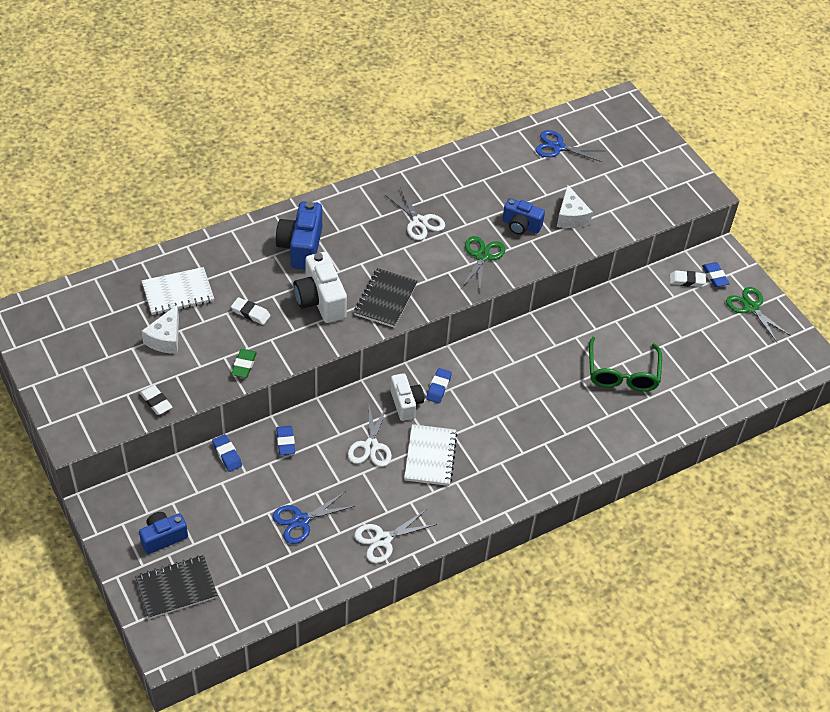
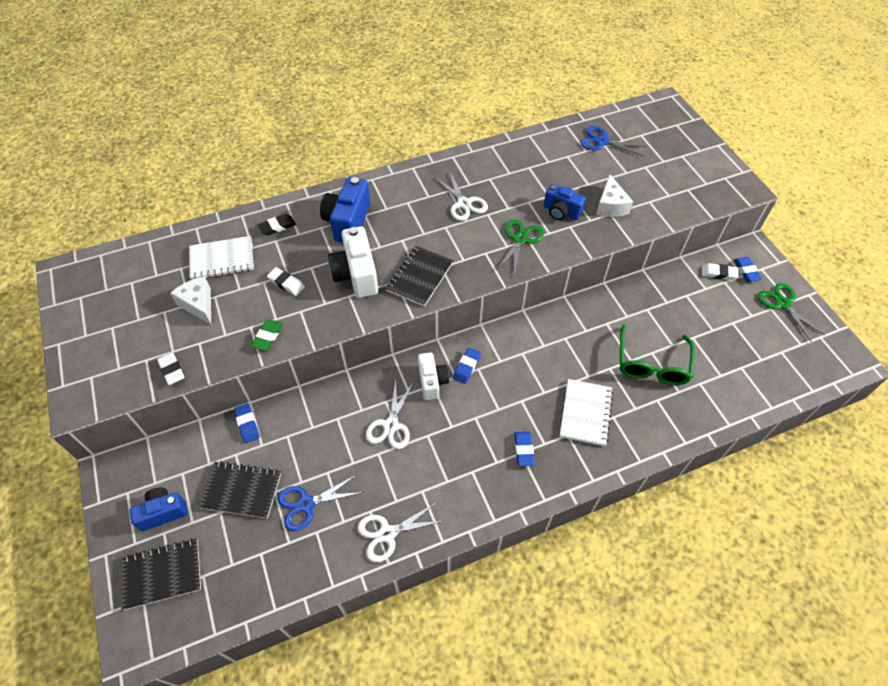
camera: 10 degrees right, 5 degrees up
white cheese [141,305,179,354] -> white cheese turned 120 degrees clockwise [170,276,211,325]
blue eraser [276,426,295,455] -> blue eraser moved to [514,431,535,466]
white notebook [404,424,458,486] -> white notebook moved to [560,379,613,446]
none -> black notebook [198,461,281,518]
none -> black eraser [258,214,296,235]

